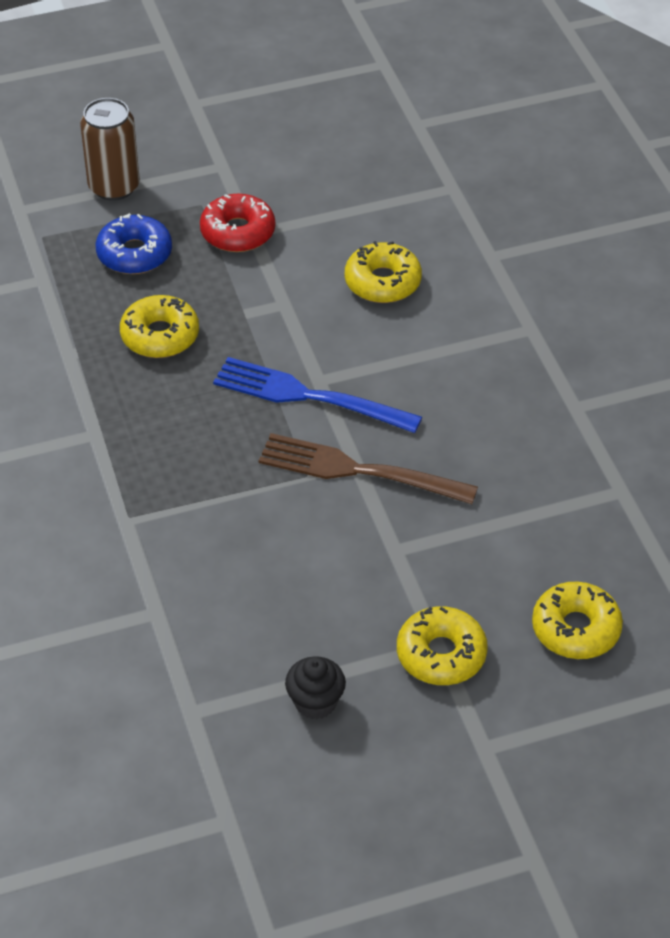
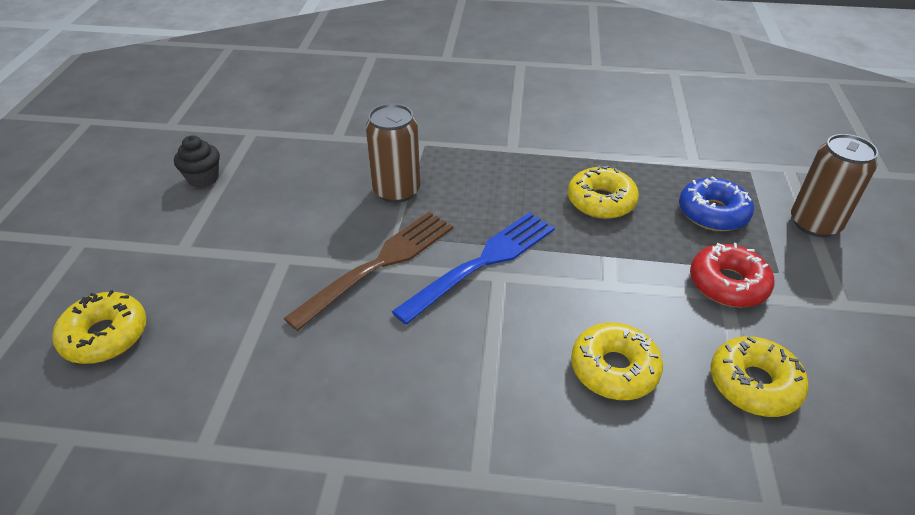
camera: 115 degrees right, 5 degrees down
yellow donut [397,606,488,685] -> yellow donut moved to [711,336,809,417]
none -> brown can [366,103,420,203]

